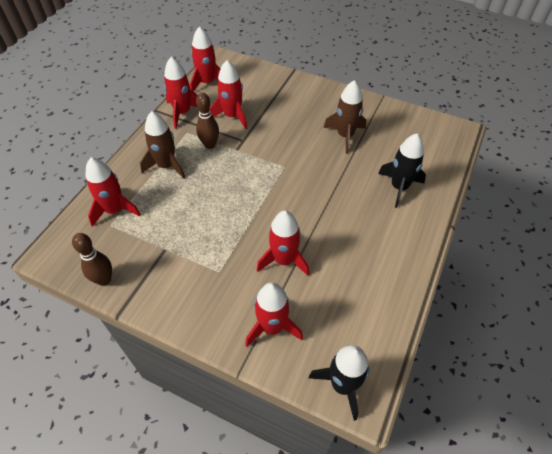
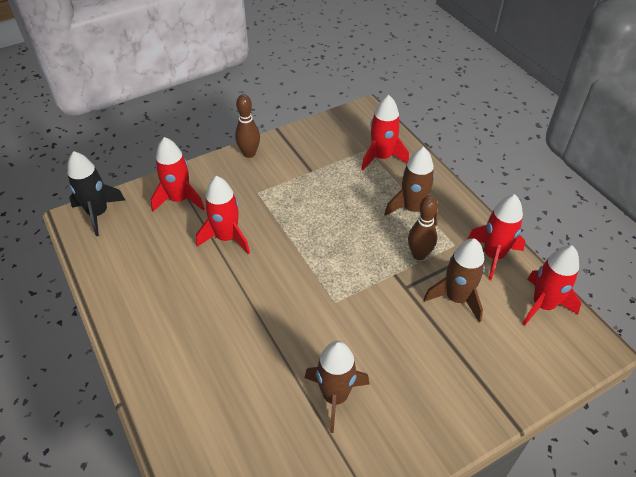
camera: 125 degrees right, 5 degrees down
brown bowling pin [72,233,112,286] -> brown bowling pin moved to [235,94,260,158]
red rocket [210,60,247,129] -> brown rocket [423,238,485,322]
black rocket [378,133,426,208] -> none

